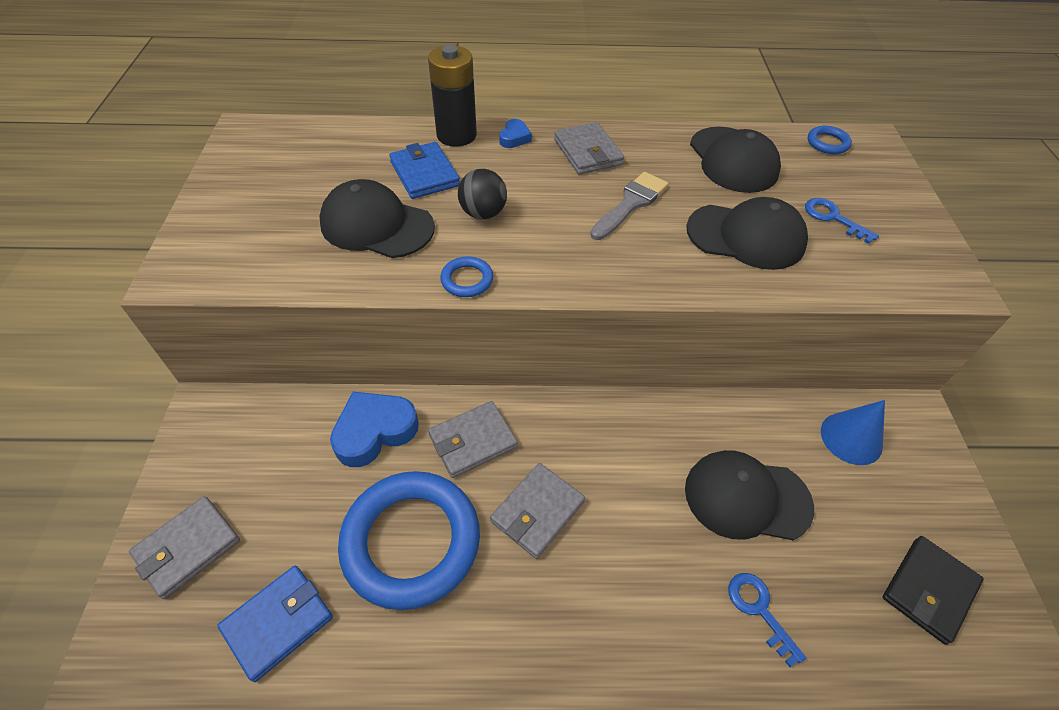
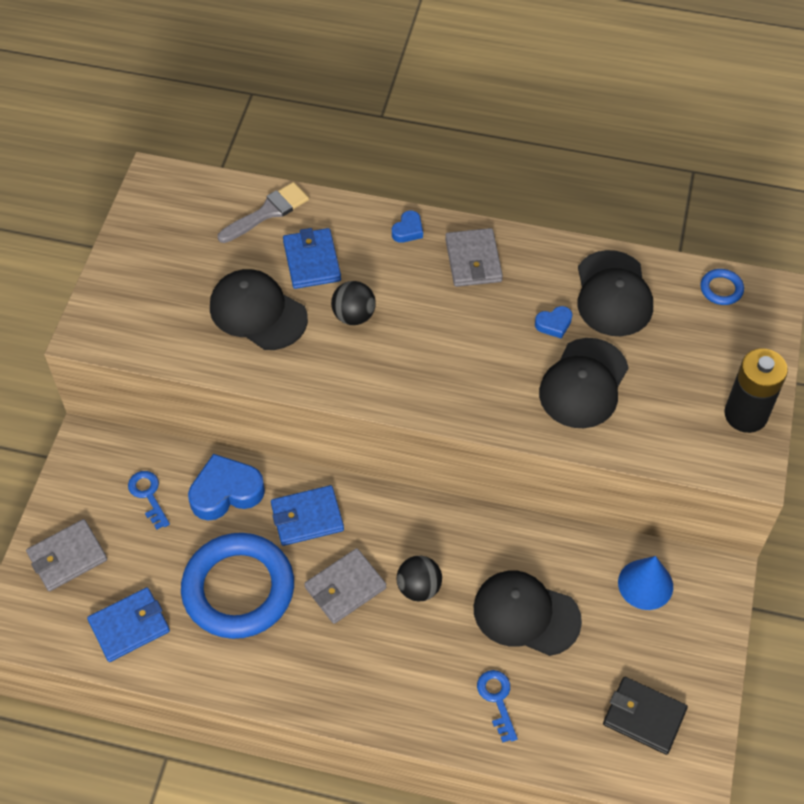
camera: 15 degrees right, 5 degrees up
black battery [428,45,477,147] -> black battery moved to [724,348,788,433]
grey wallet [428,401,518,478] -> blue wallet [271,485,344,546]
blue ring [440,256,493,297] -> none
grey brush [590,172,669,240] -> grey brush moved to [218,182,309,243]
black cap [686,197,808,270] -> black cap turned 90 degrees clockwise [539,338,629,428]
blue key [805,198,879,244] -> blue key moved to [128,471,170,530]
black wallet [883,536,984,645] -> black wallet turned 60 degrees clockwise [603,677,688,755]
none -> black ball [397,556,442,601]
none -> blue heart [535,306,572,339]

